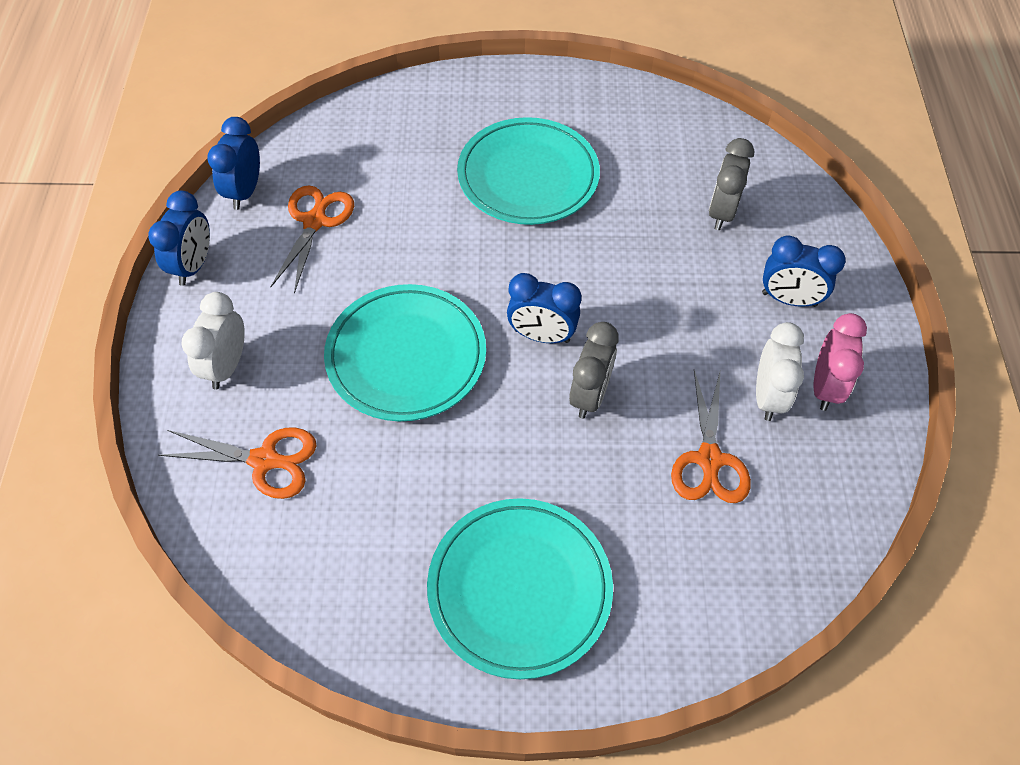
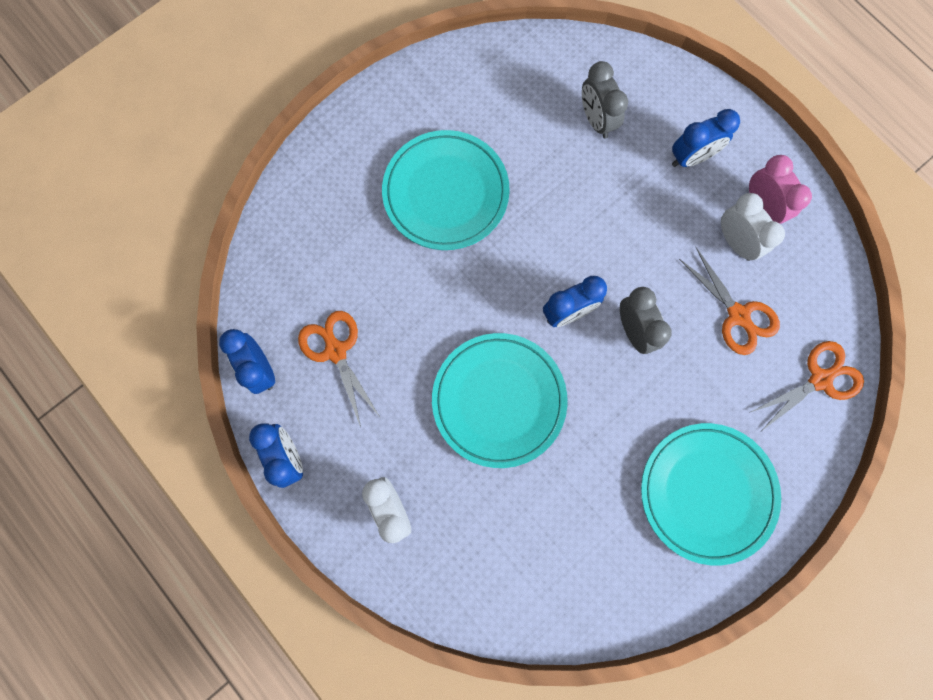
camera: 40 degrees left, 20 degrees up
orange scissors [159,427,317,499] -> orange scissors moved to [749,341,864,430]

